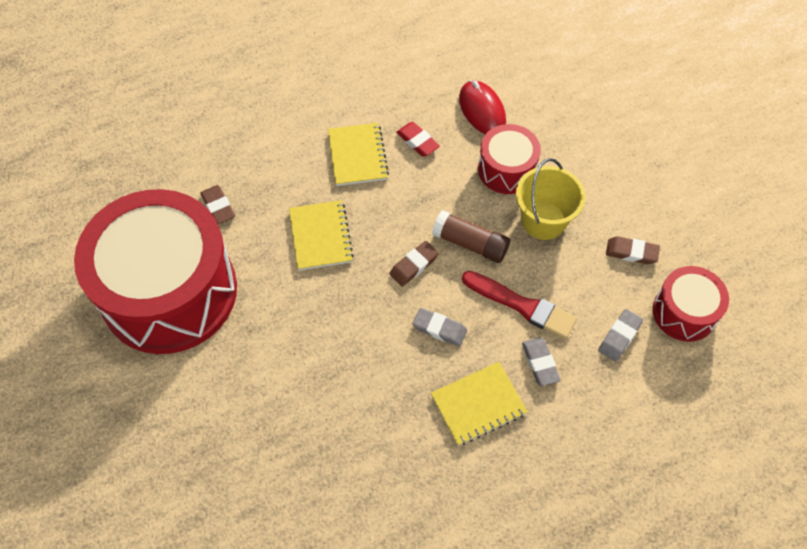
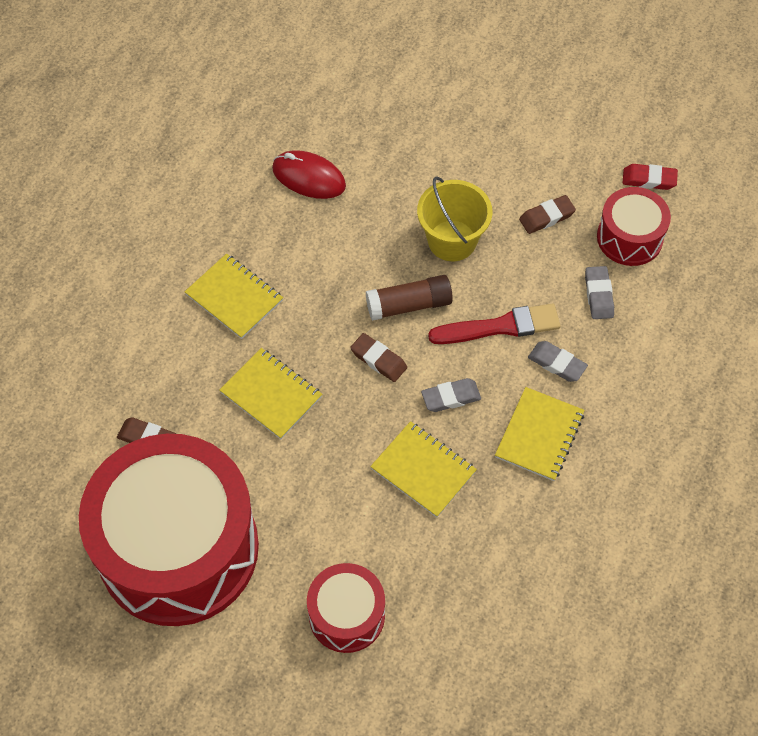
camera: 40 degrees left, 0 degrees up
brown eraser [389,241,439,286] -> brown eraser turned 60 degrees counterclockwise [350,333,407,382]
red eraser [396,122,440,157] -> red eraser moved to [623,164,678,190]
red drum [478,124,541,194] -> red drum moved to [307,563,385,653]
none -> yellow notebook [370,421,477,518]

